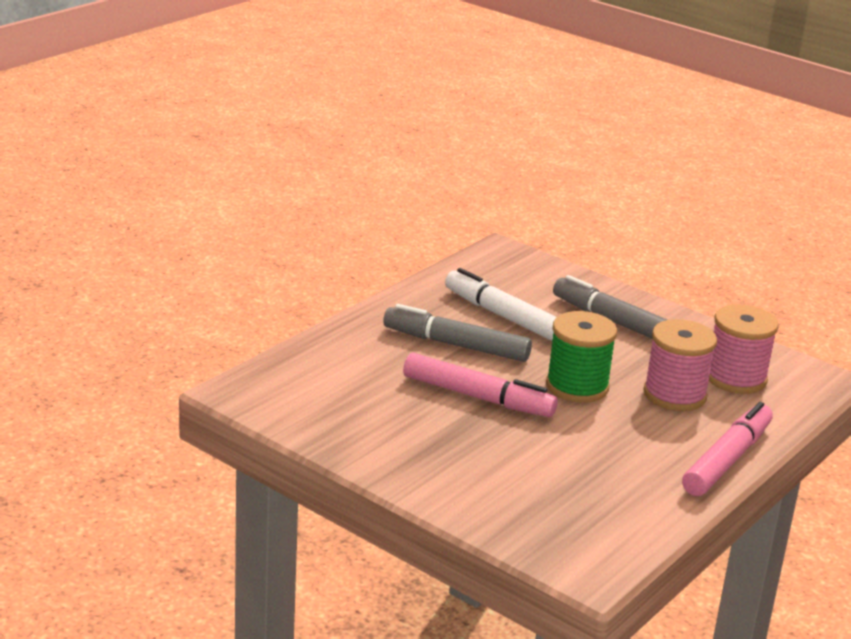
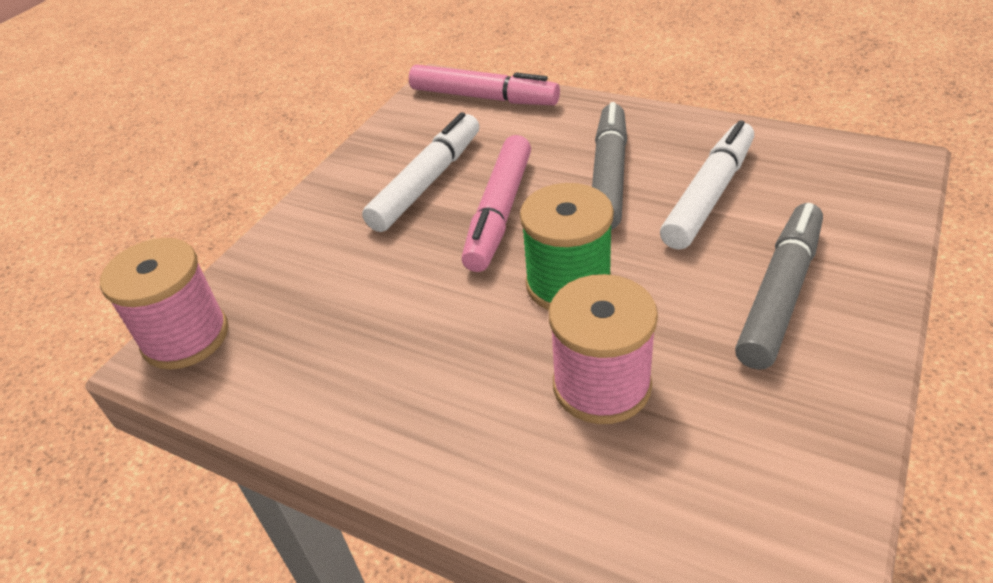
camera: 85 degrees right, 15 degrees up
pink marker [682,402,773,496] -> pink marker moved to [409,64,560,105]
pink spool [709,304,779,394] -> pink spool moved to [100,238,228,370]
none -> white marker [362,112,479,232]

